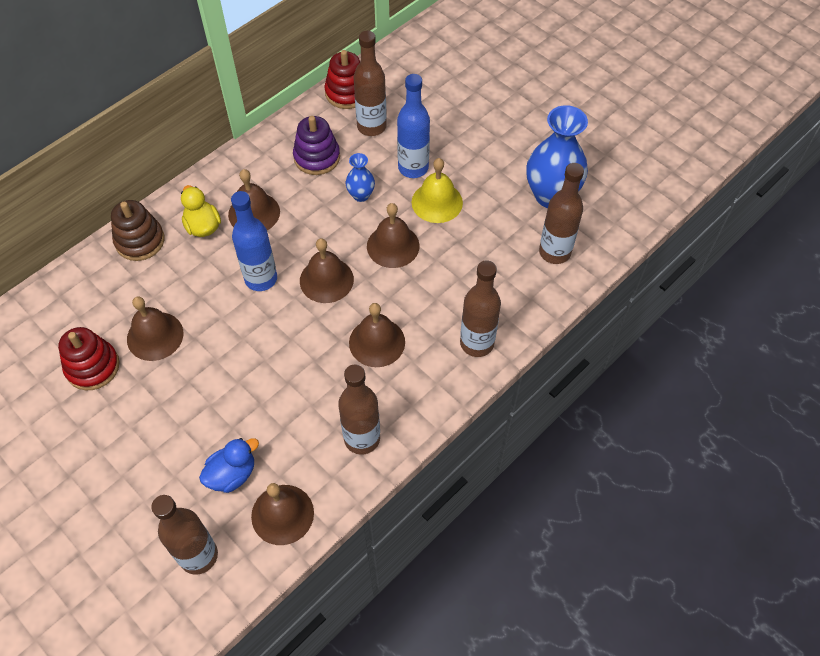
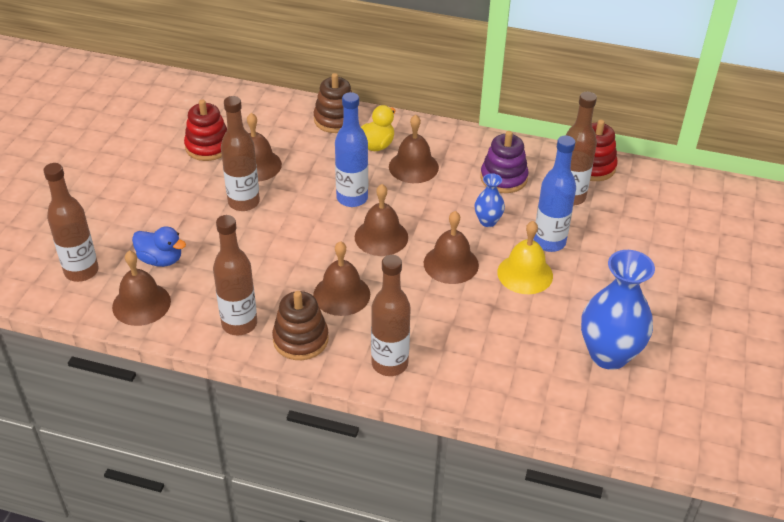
camera: 60 degrees right, 15 degrees down
brown bottle [539,163,584,264] -> brown bottle moved to [221,96,260,211]
none -> brown stacking toy [272,291,329,360]

